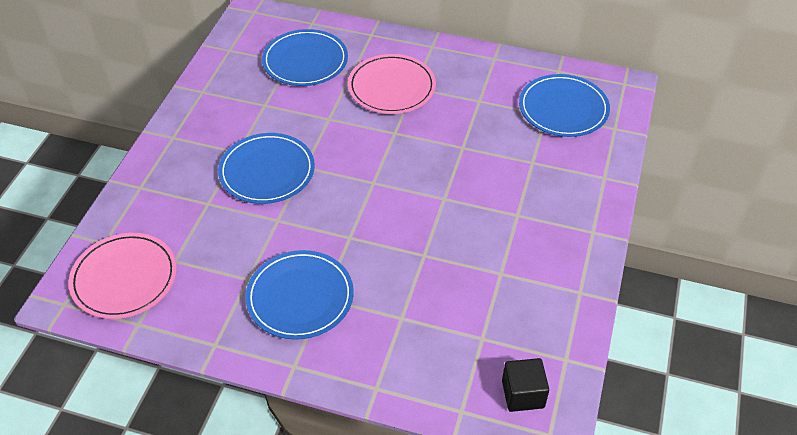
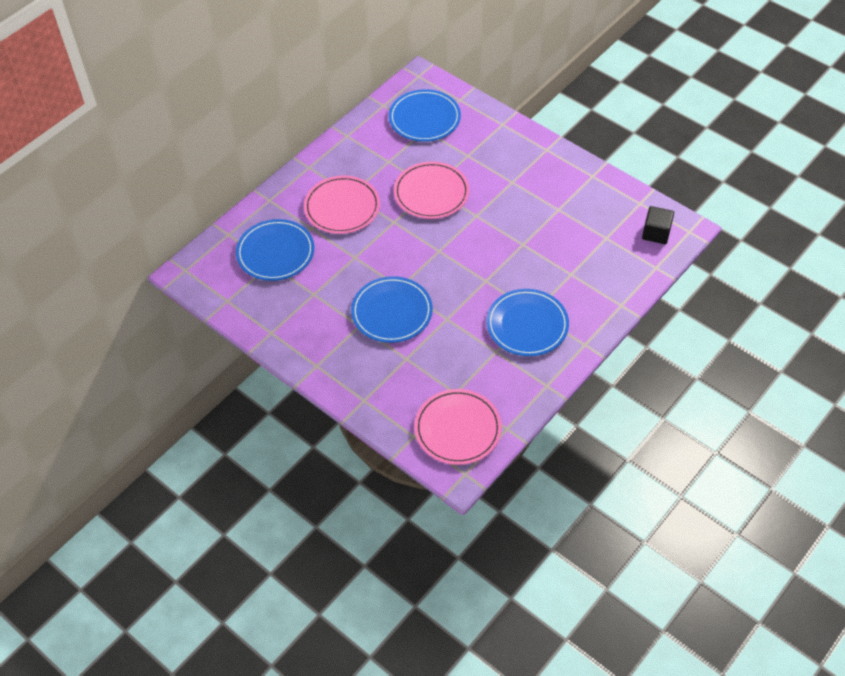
camera: 65 degrees left, 5 degrees up
none -> pink plate [394,162,469,219]

